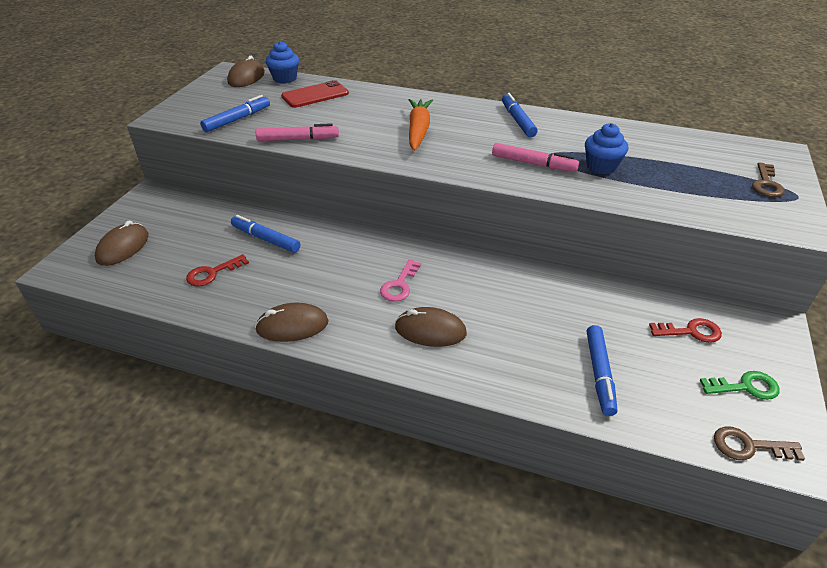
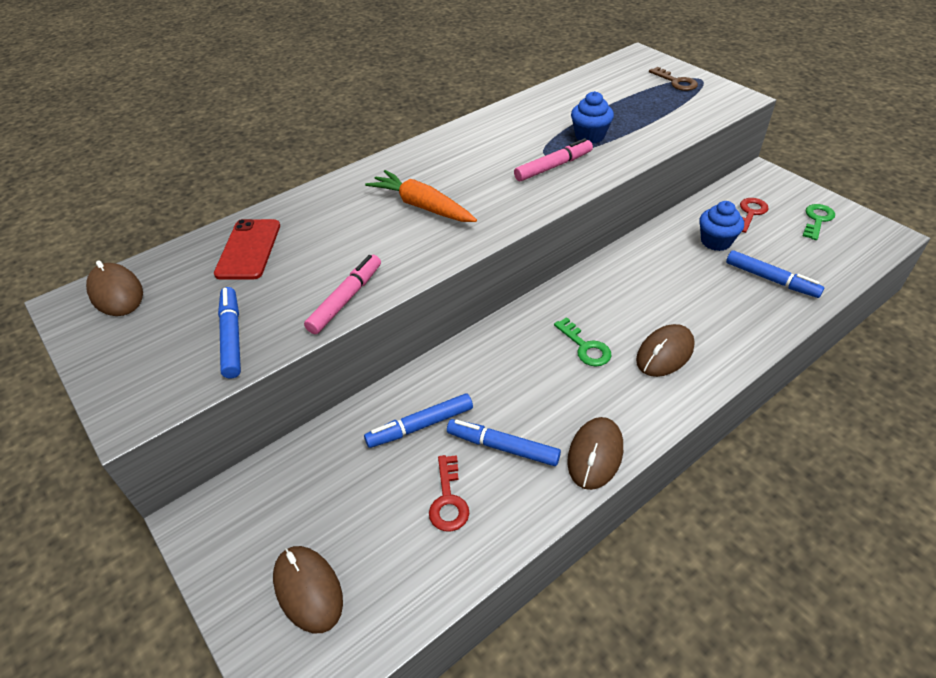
camera: 55 degrees left, 5 degrees up
blue cupcake [266,41,299,83] -> blue cupcake moved to [699,201,744,251]
pink key [380,259,421,302] -> green key [554,317,612,366]
blue marker [502,93,537,137] -> blue marker moved to [447,419,561,466]
brown key [714,426,805,461] -> none

